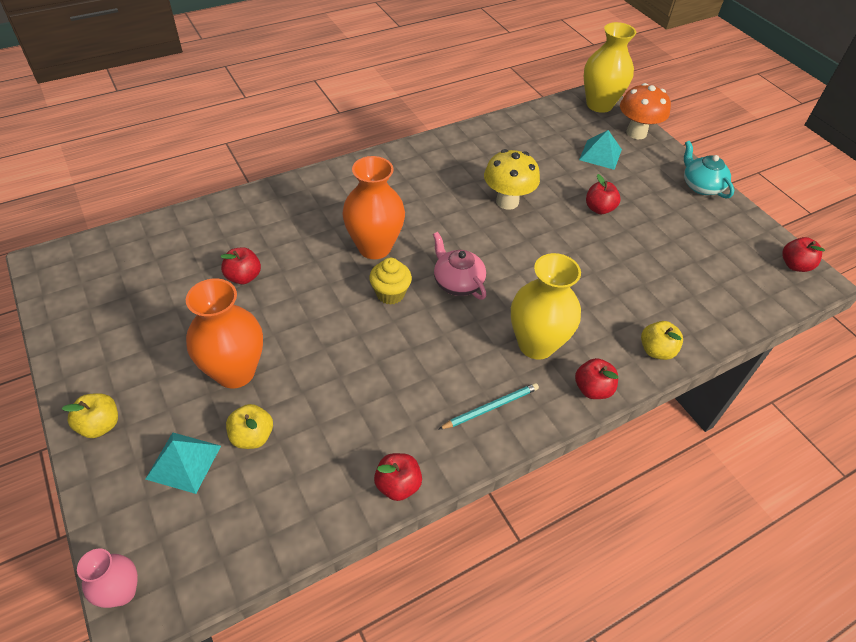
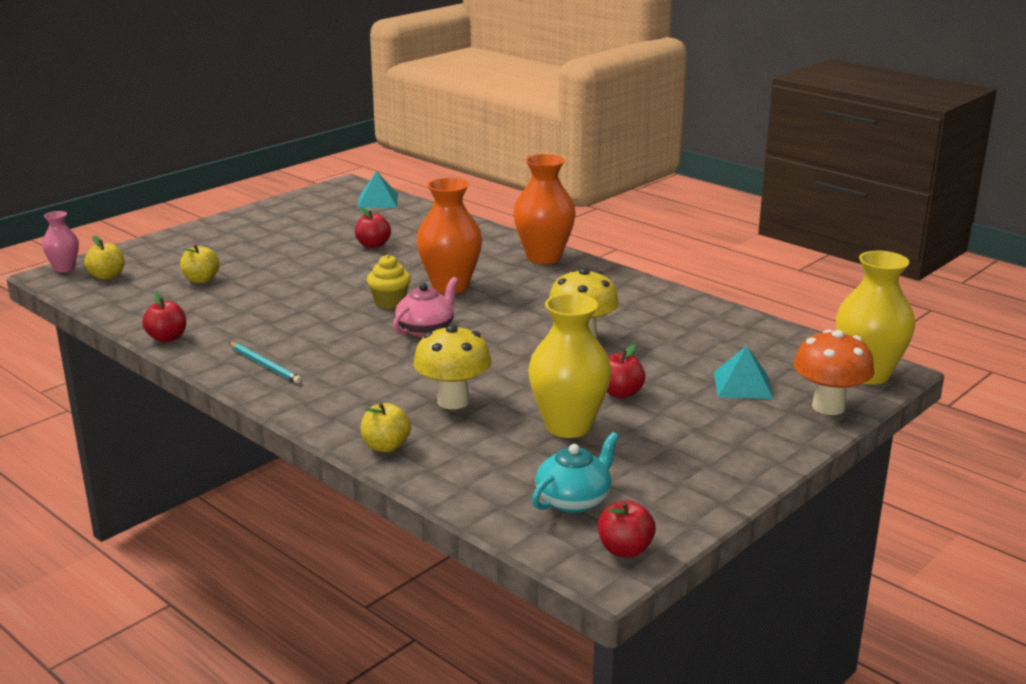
camera: 75 degrees right, 25 degrees down
yellow apple [62,393,118,438] -> yellow apple moved to [84,236,125,280]
turquoise pyramid [146,432,221,494] -> turquoise pyramid moved to [358,171,398,208]
orange vase [186,279,263,389] -> orange vase moved to [513,154,576,264]
yellow vase [511,253,581,359] -> yellow vase moved to [528,293,611,438]
red apple [575,358,618,399] -> none
turquoise teapot [684,141,734,198] -> turquoise teapot moved to [532,432,619,513]
none -> yellow mushroom [413,324,492,409]

